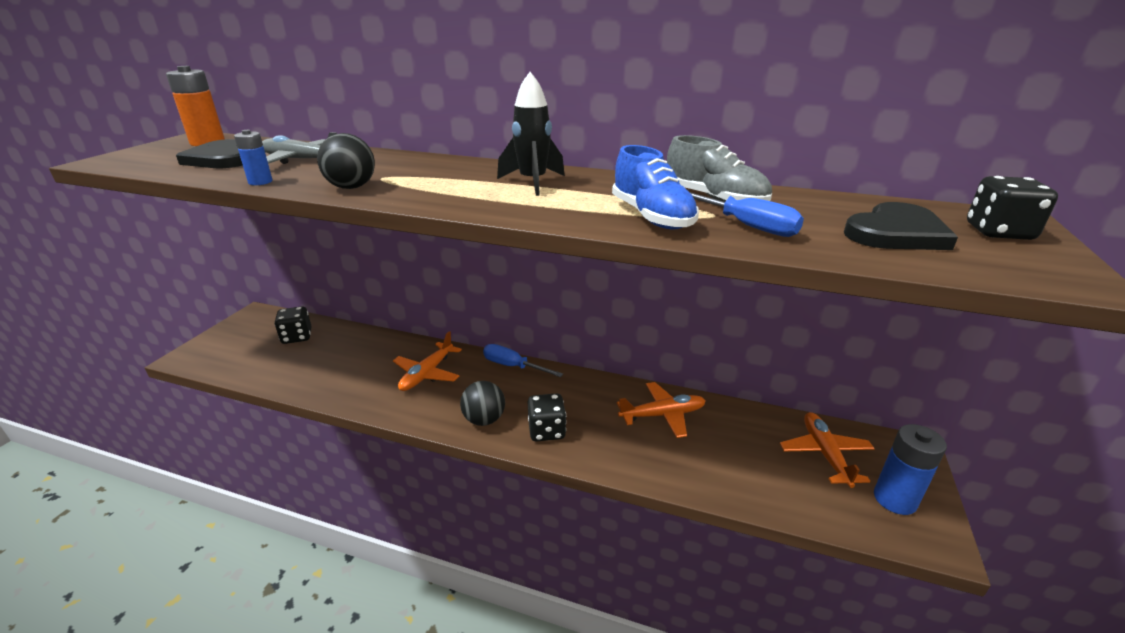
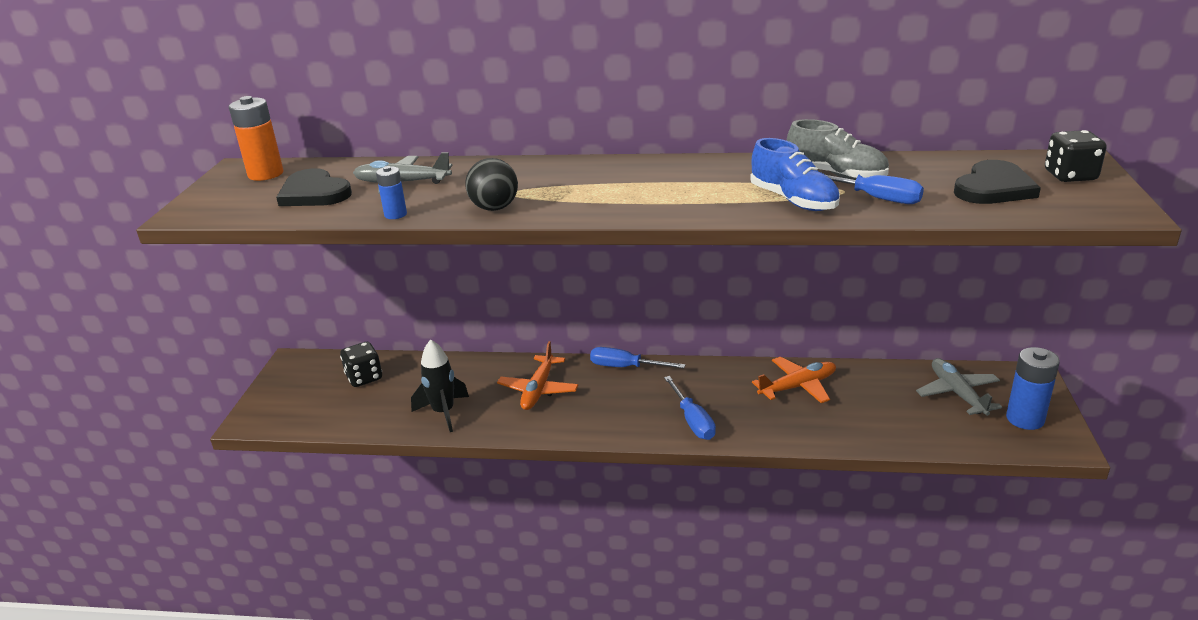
camera: 10 degrees left, 0 degrees up
black ball [460,381,505,426] -> none
black rocket [497,72,565,196] -> black rocket moved to [411,339,469,432]
black dice [528,393,566,442] -> blue screwdriver [664,376,716,440]
orange plane [780,412,875,488] -> grey plane [916,358,1002,416]

